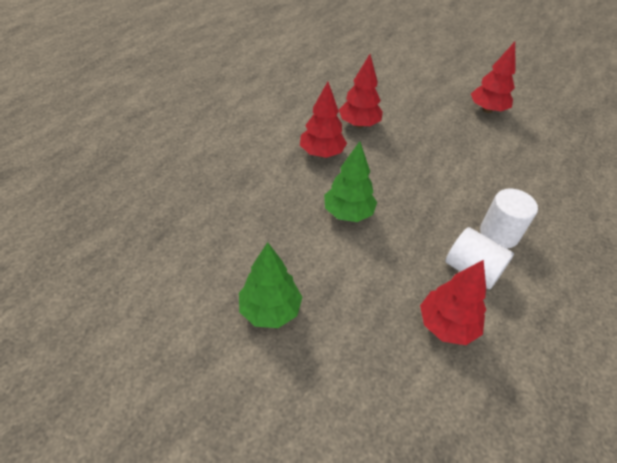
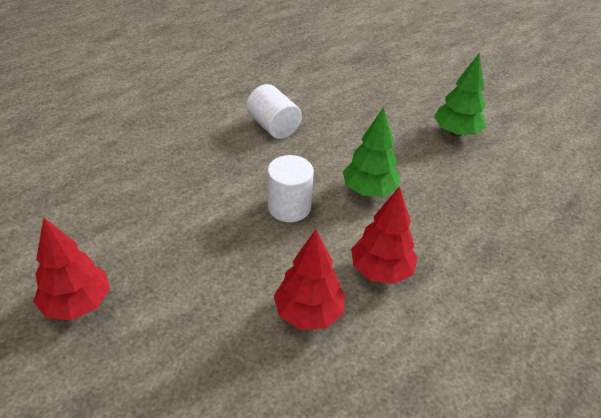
camera: 165 degrees left, 5 degrees down
red tree [420,260,486,345] -> none
white cylinder [480,188,538,249] -> white cylinder moved to [267,155,314,222]

